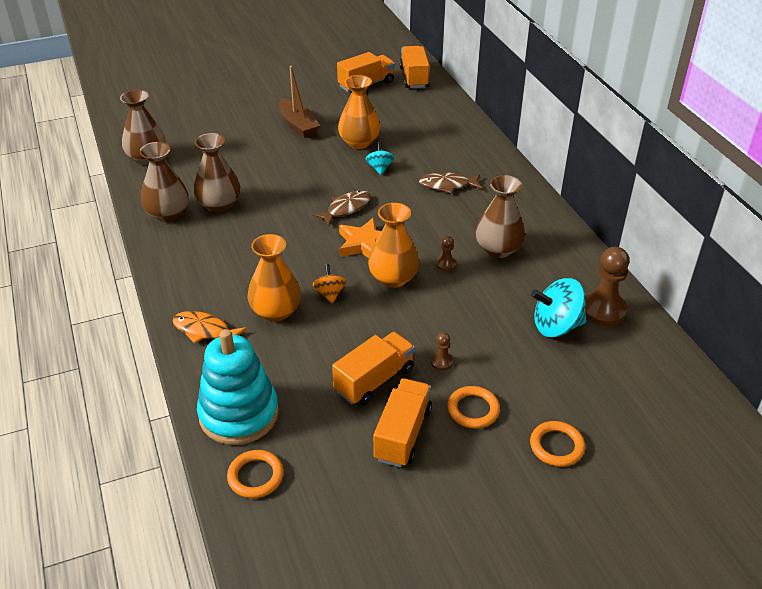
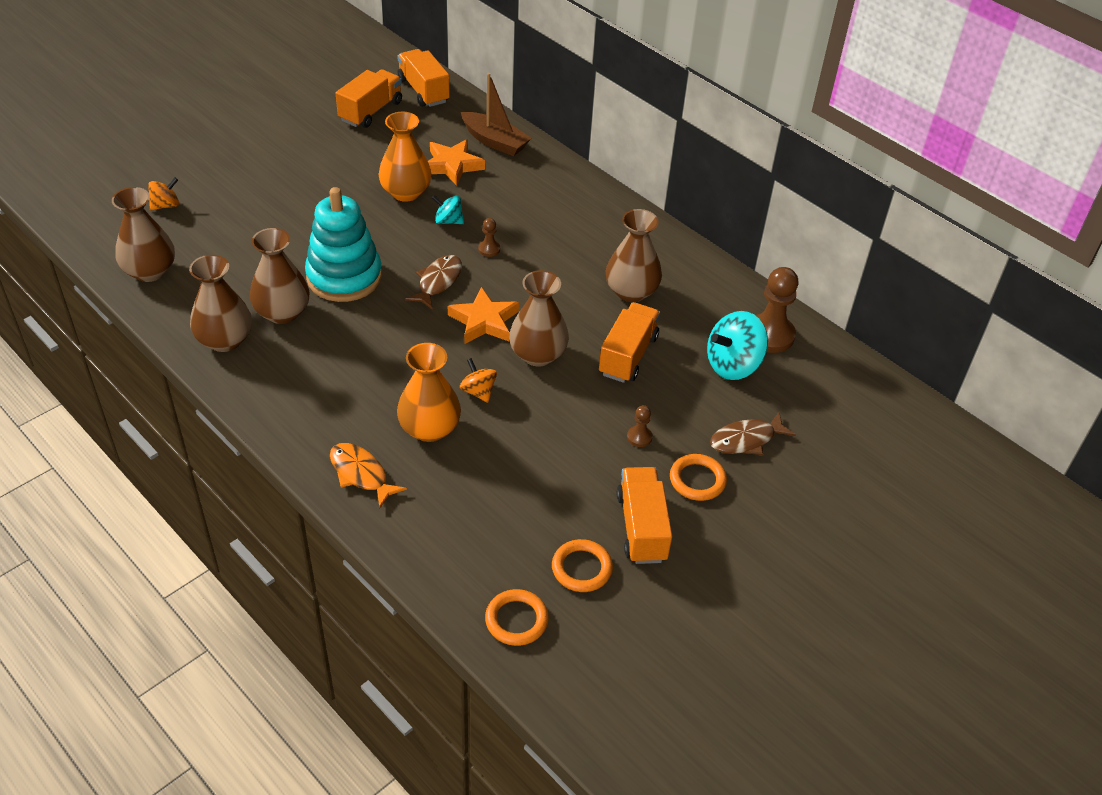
camera: 25 degrees left, 5 degrees up
orange fish [172,311,247,344] -> orange fish turned 45 degrees clockwise [330,443,407,508]
turquoise stacking toy [197,329,279,445] -> turquoise stacking toy moved to [305,187,382,302]
brown boat [279,66,320,138] -> brown boat moved to [461,73,531,156]
orange truck [332,332,415,405] -> orange truck moved to [599,302,660,383]
turquoise spinning top [366,142,394,175] -> turquoise spinning top turned 45 degrees counterclockwise [432,195,464,224]
orange vase [368,203,419,288] -> brown vase [509,270,569,366]
brown fish [419,172,482,194] -> brown fish moved to [710,412,796,455]
brown pawn [436,236,456,271] -> brown pawn moved to [478,218,500,257]
orange ring [530,421,585,467] -> orange ring moved to [552,539,613,592]
none -> orange spinning top [148,177,179,211]
none -> orange star [428,139,485,186]

